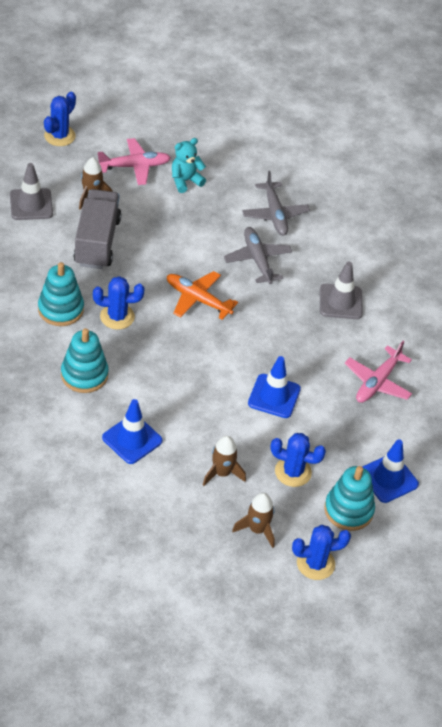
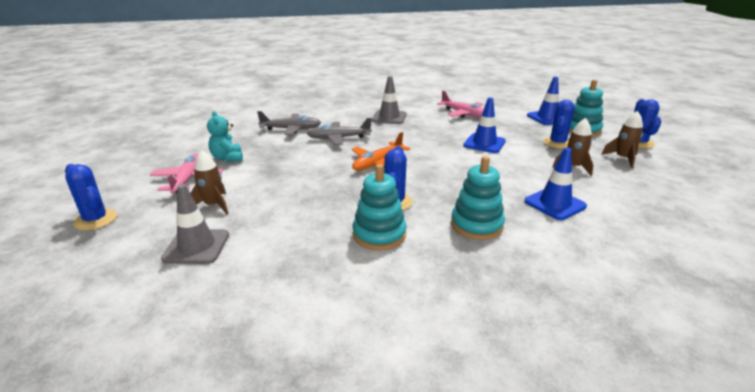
camera: 75 degrees left, 20 degrees down
grey truck [73,189,121,269] -> none

